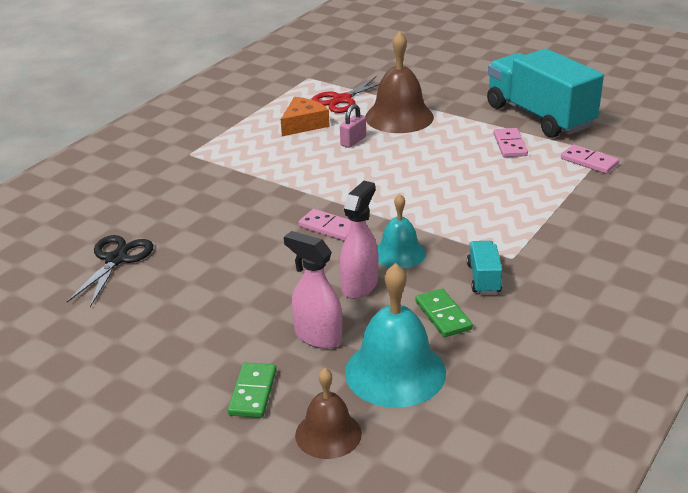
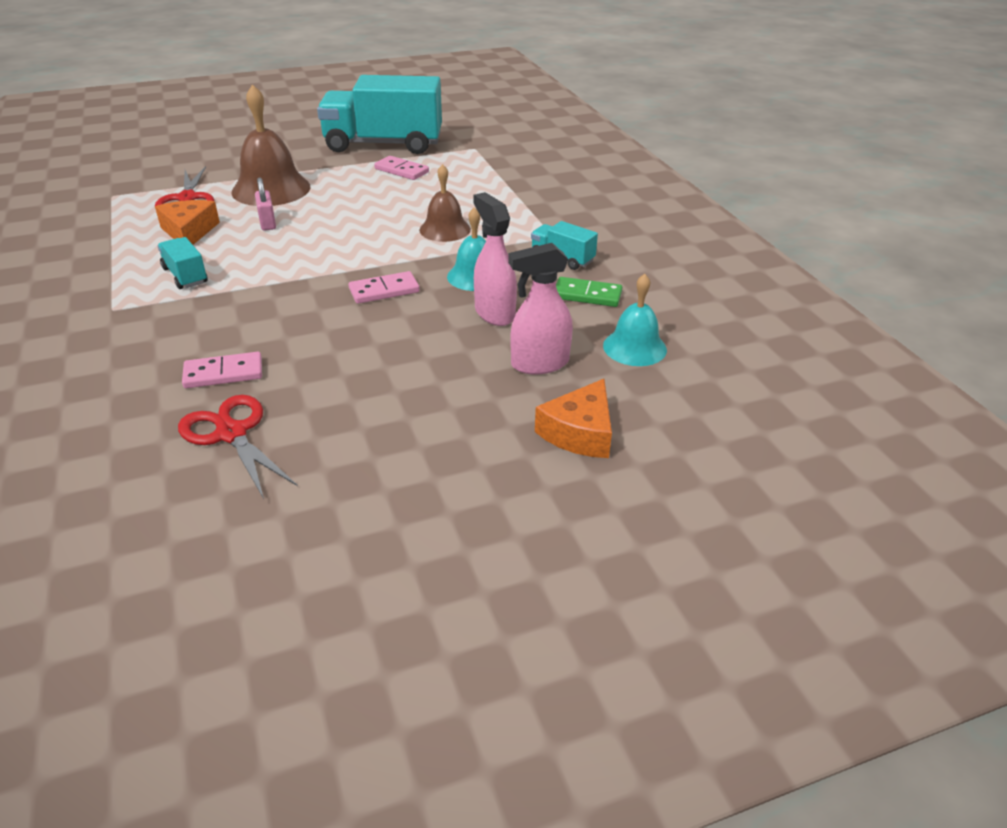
camera: 55 degrees left, 5 degrees up
black scissors [67,235,154,307] -> red scissors [178,395,298,499]
green domino [228,362,277,418] -> orange cheese [535,379,612,458]
brown bell [295,368,362,459] -> brown bell moved to [419,164,471,242]
turquoise bell [345,263,446,408] -> turquoise bell [603,274,667,366], size x0.61
pink domino [561,144,619,174] -> pink domino moved to [182,352,262,388]
none -> turquoise truck [157,237,208,289]

